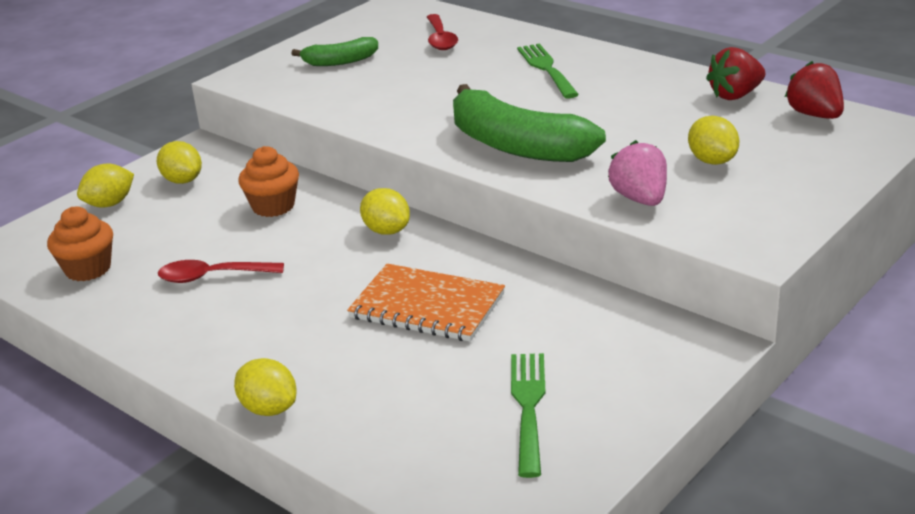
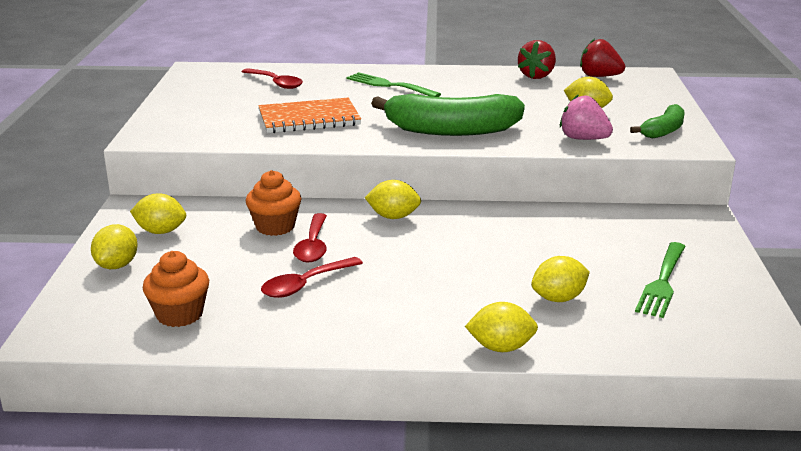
camera: 40 degrees left, 5 degrees down
green banana [291,37,378,66] -> green banana moved to [630,104,685,138]
orange notebook [347,263,505,342] -> orange notebook moved to [258,98,361,133]
green fork [511,353,546,478] -> green fork turned 120 degrees counterclockwise [635,242,686,318]
none -> red spoon [293,213,327,262]
none -> yellow lemon [531,256,590,302]

